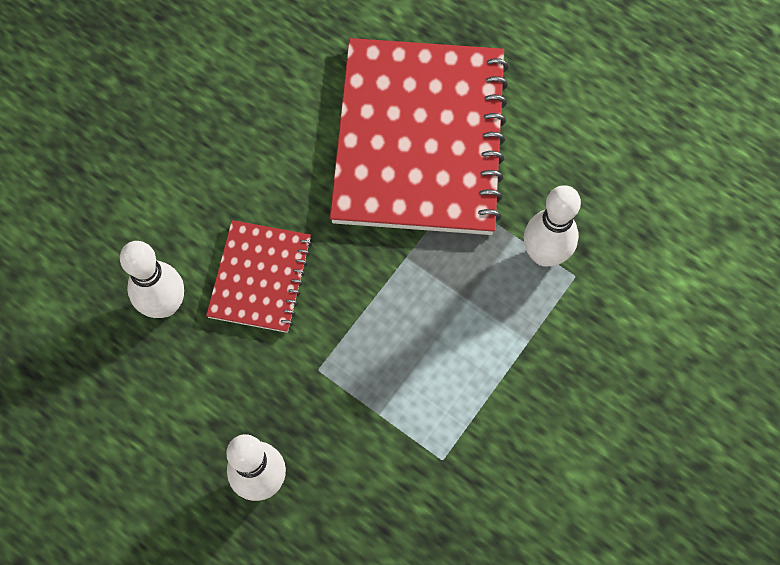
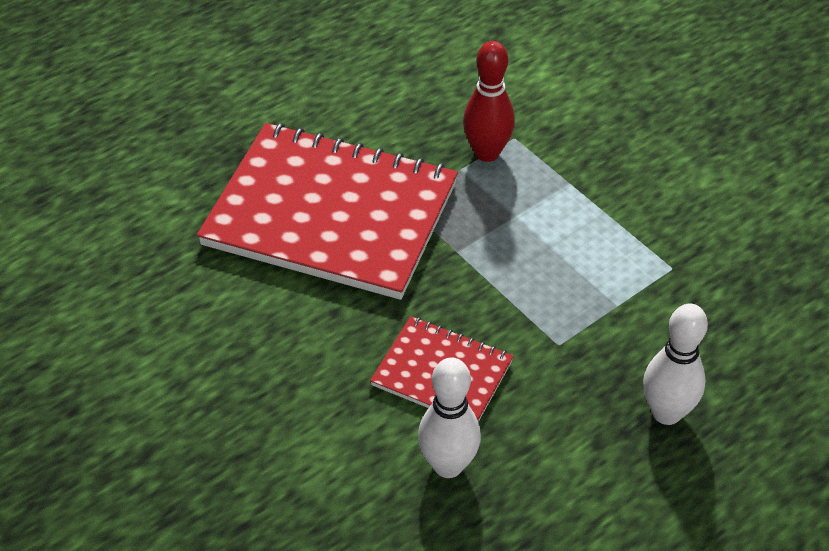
camera: 75 degrees left, 20 degrees down
white bowling pin [524,185,581,267] -> red bowling pin [463,41,515,162]

